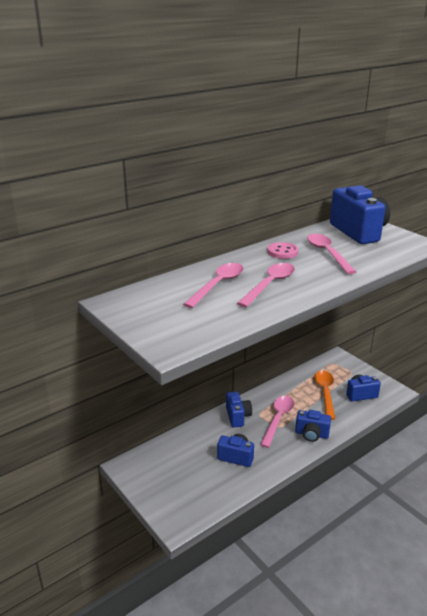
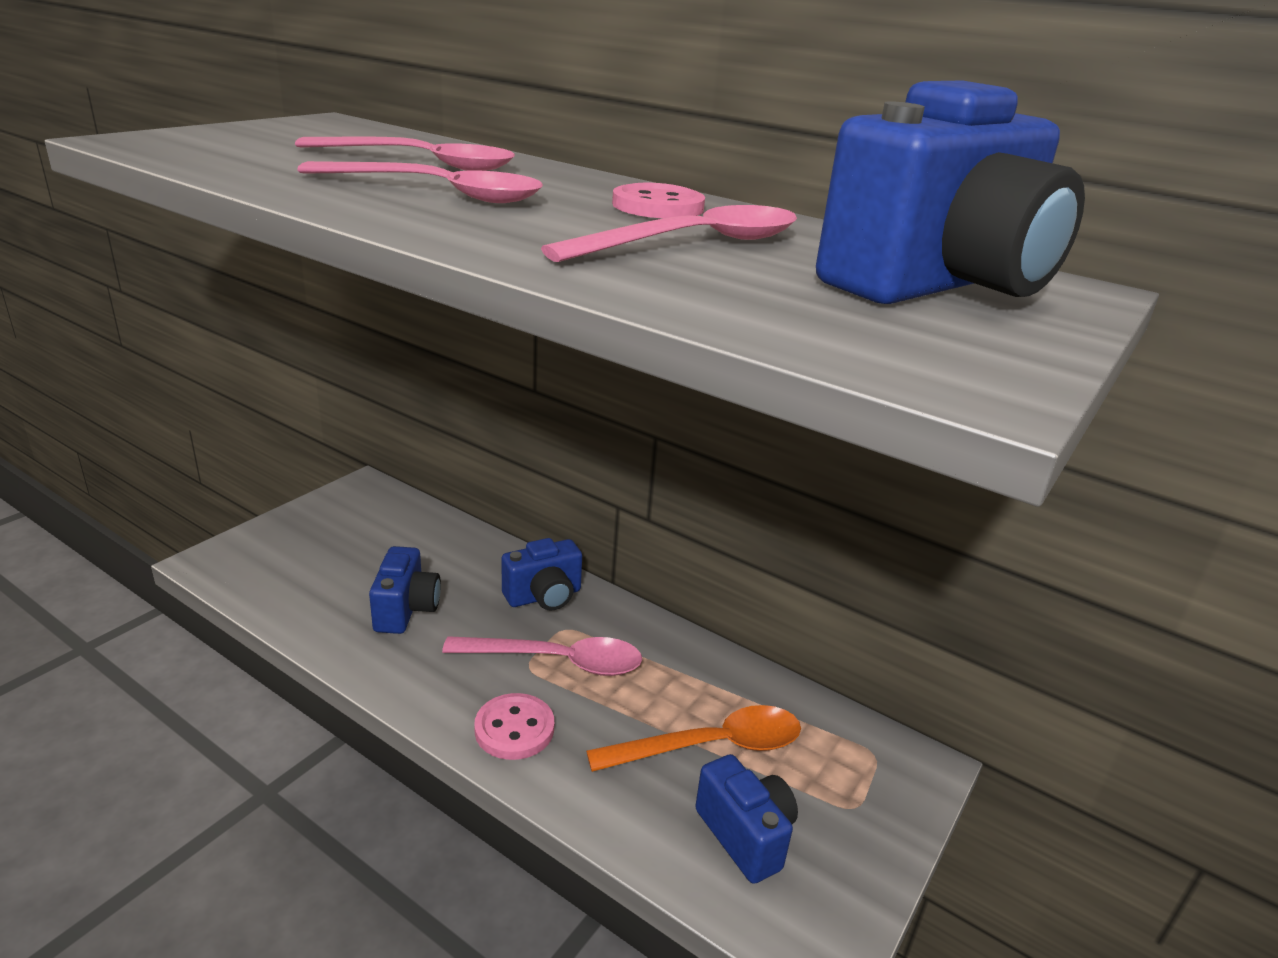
camera: 70 degrees right, 0 degrees up
blue camera [295,410,331,442] -> pink button [474,693,554,760]

